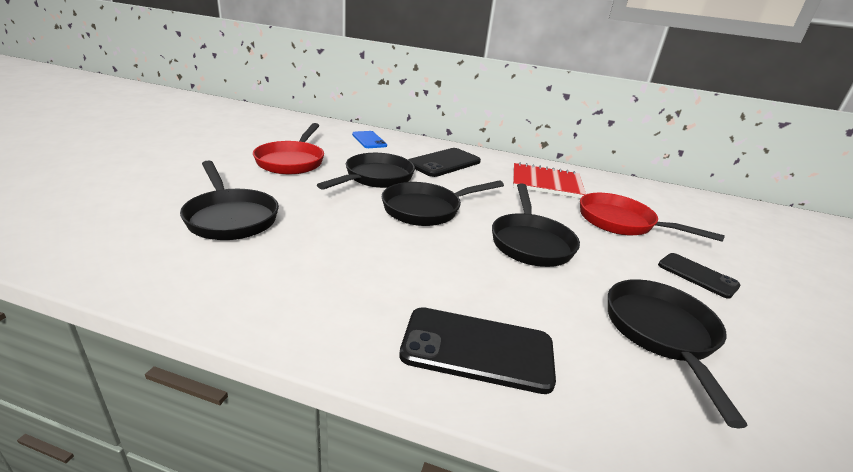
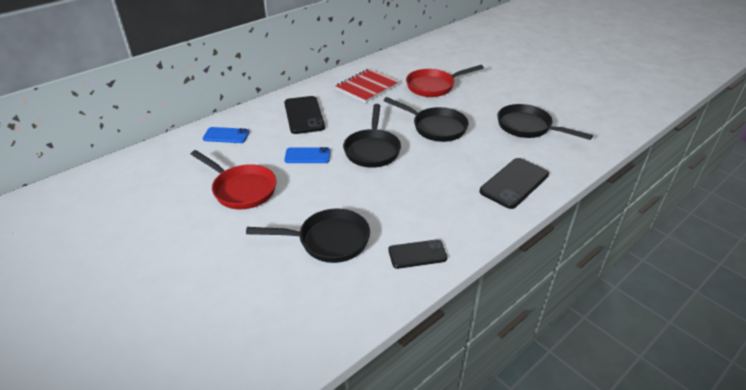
camera: 55 degrees left, 10 degrees up
black pan [317,153,415,190] -> blue phone [284,147,331,163]
black phone [658,253,741,299] -> black phone moved to [388,239,447,269]

